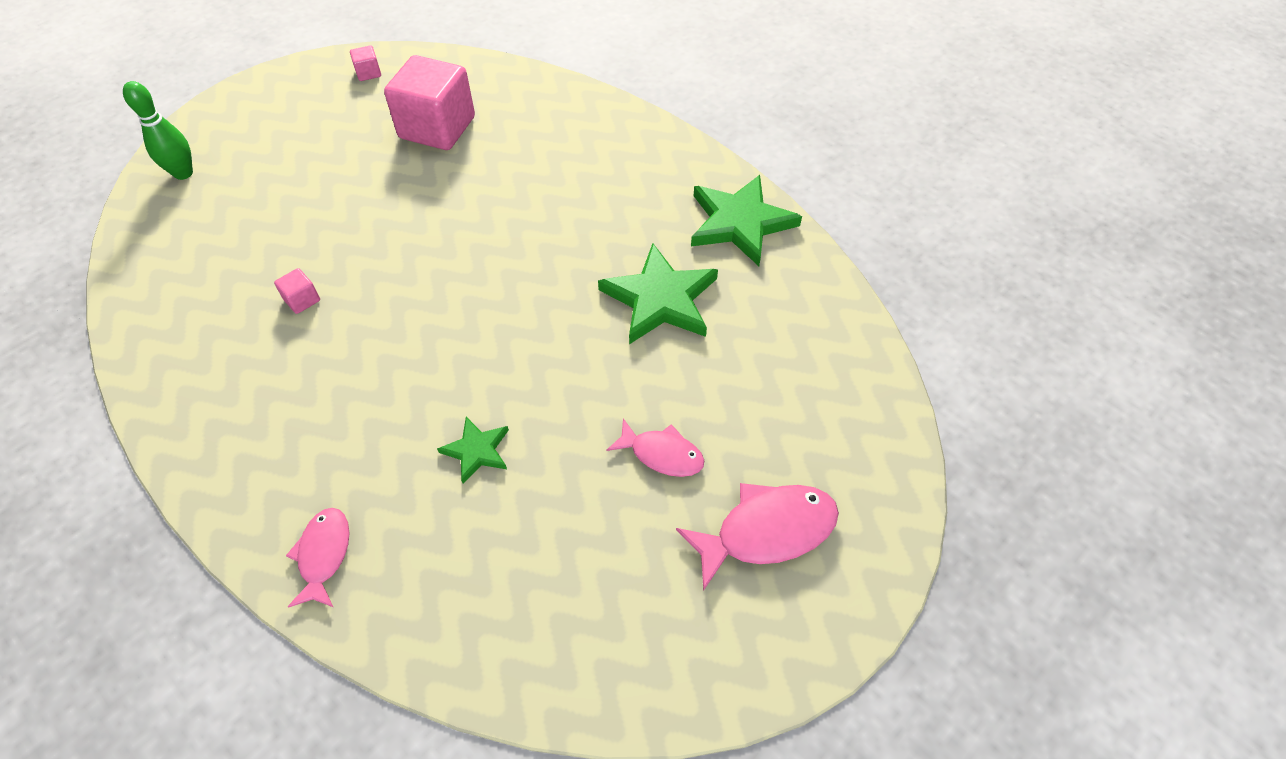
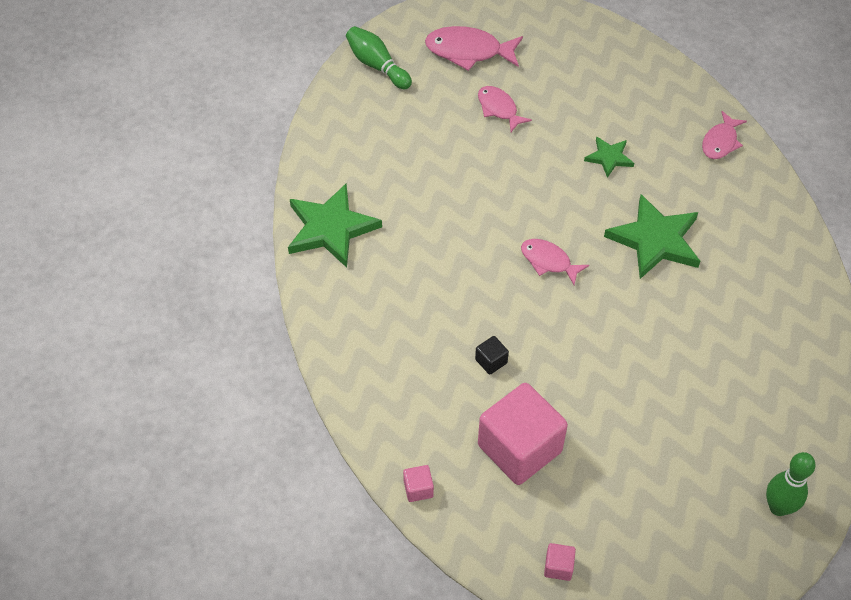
camera: 150 degrees left, 0 degrees up
pink cube [274,268,320,314] -> pink cube moved to [403,465,434,502]
green star [598,243,718,344] -> green star moved to [604,194,700,279]
none -> green bowling pin [346,26,412,89]
none -> black cube [475,336,509,375]
none -> pink fish [521,239,589,285]

